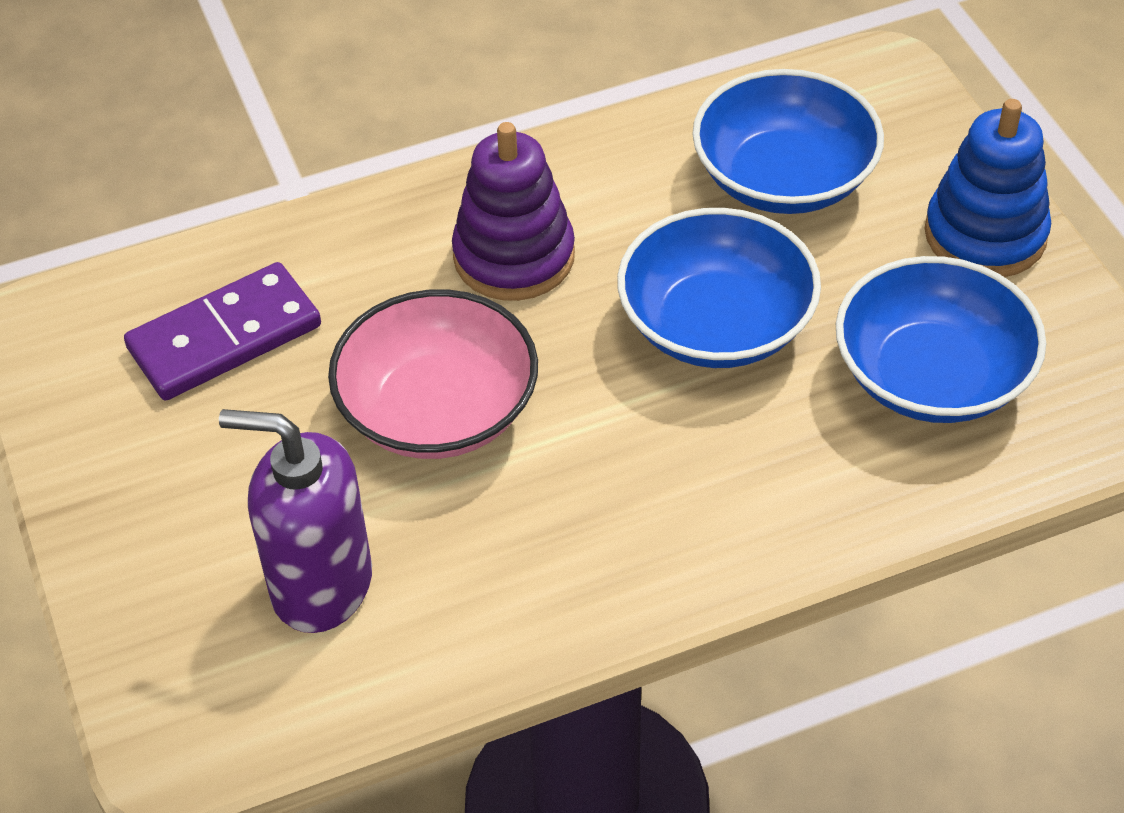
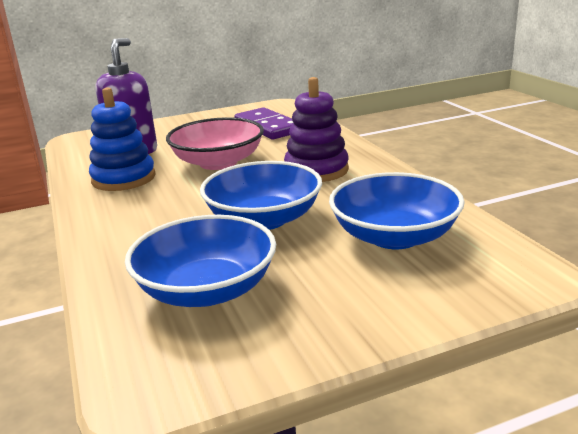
camera: 90 degrees right, 25 degrees down
blue stacking toy [925,99,1051,277] -> blue stacking toy moved to [89,87,156,191]

